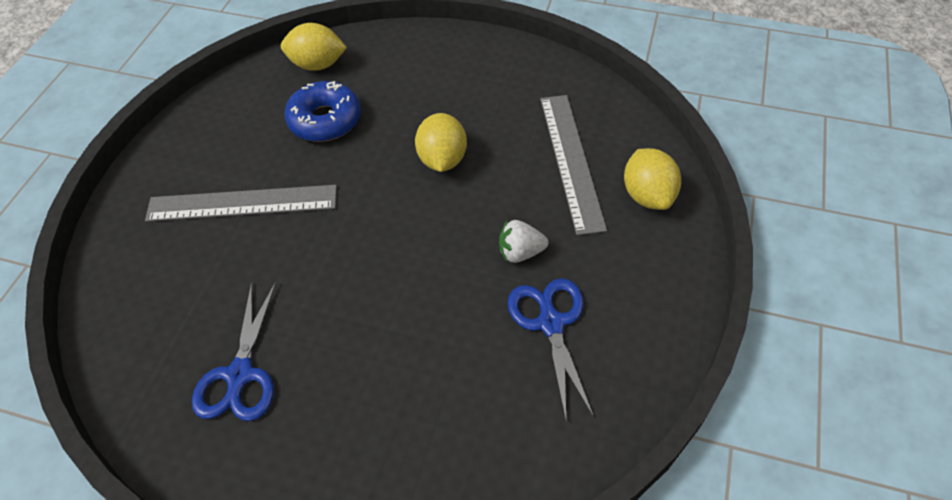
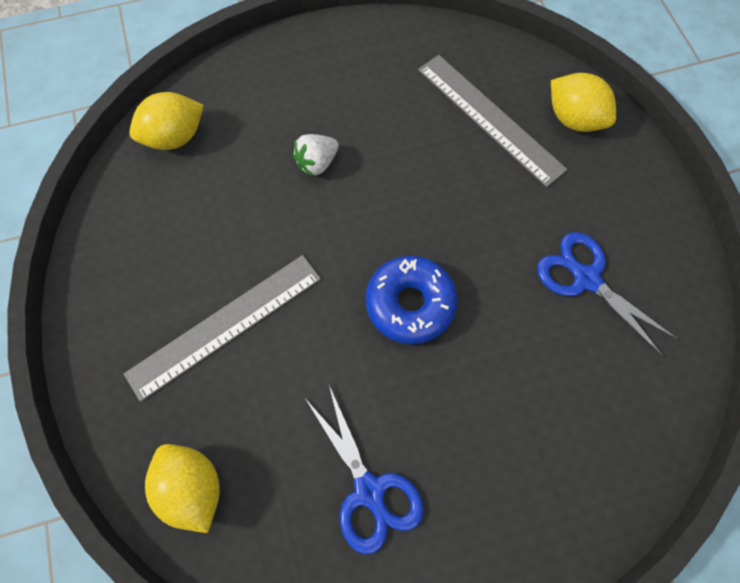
camera: 35 degrees left, 15 degrees up
blue donut [285,81,361,142] -> blue donut moved to [365,256,458,344]
yellow lemon [415,113,467,172] -> yellow lemon moved to [145,444,220,533]
white strawberry [499,220,548,263] -> white strawberry moved to [293,134,339,177]

